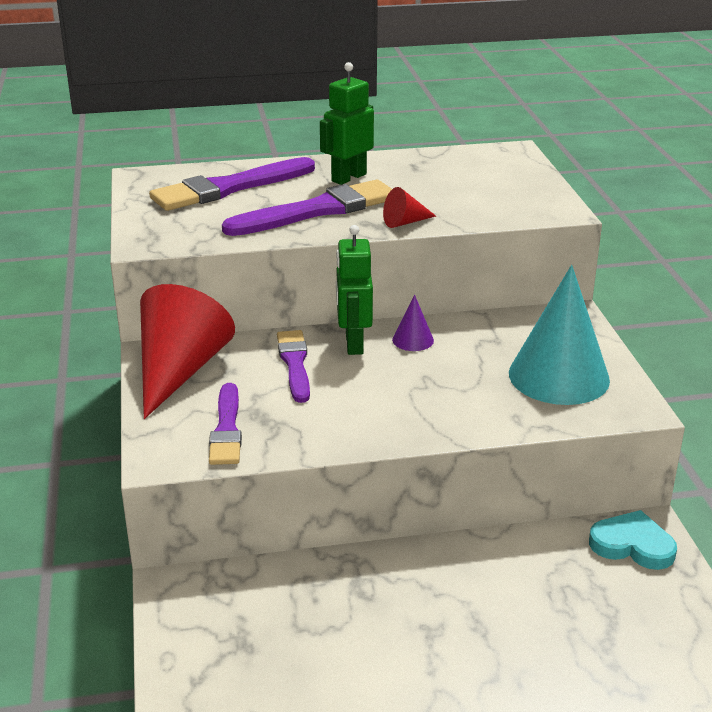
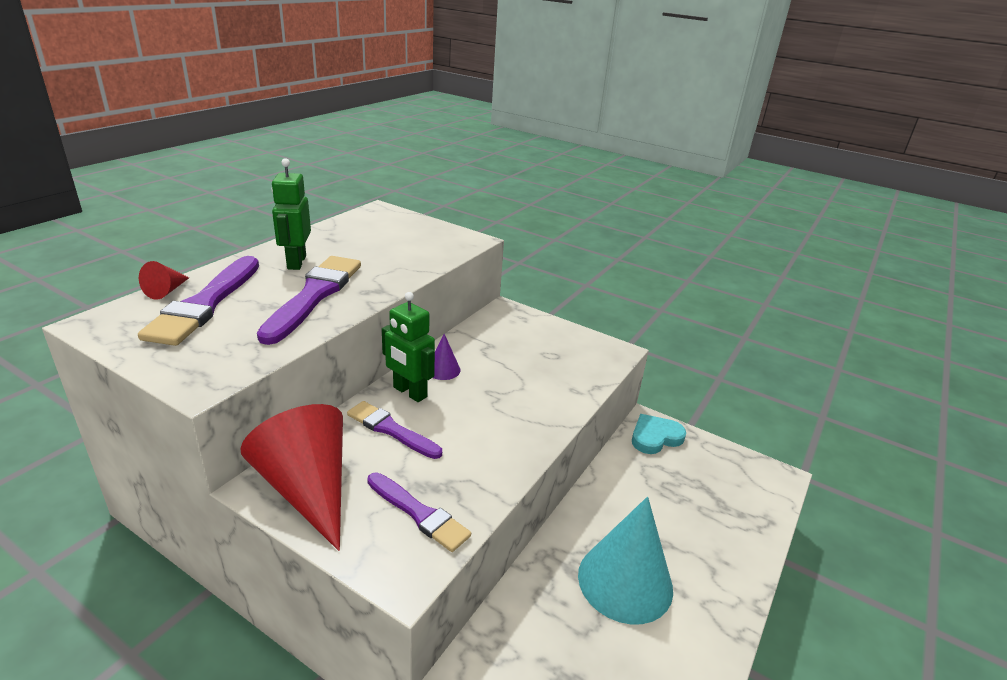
camera: 50 degrees left, 0 degrees up
red cone [383,187,436,228] -> red cone moved to [139,261,189,300]
turquoise cone [509,265,610,405] -> turquoise cone moved to [578,497,673,624]

